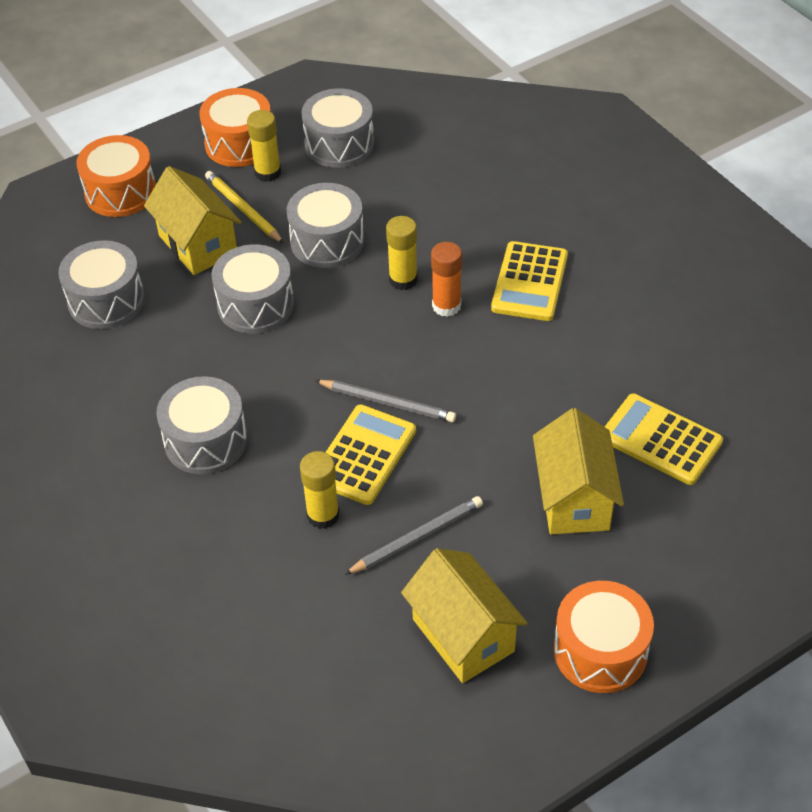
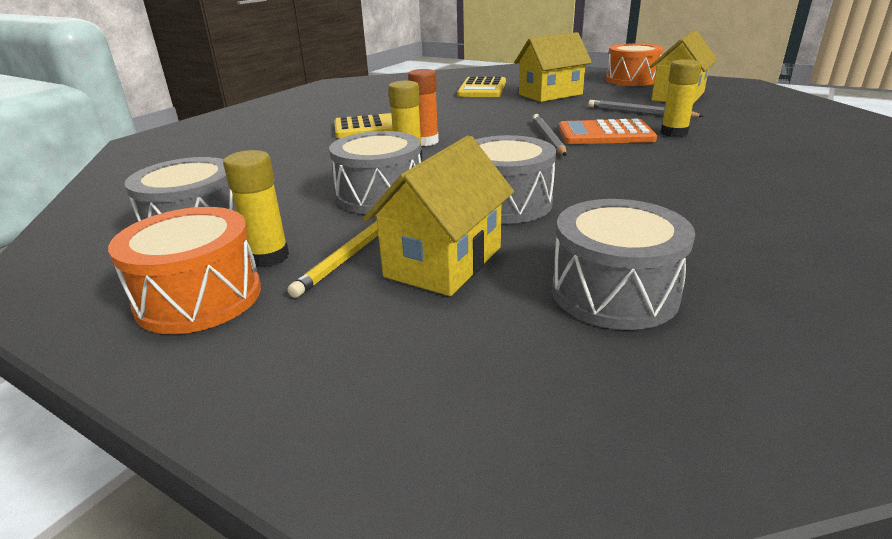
camera: 115 degrees left, 20 degrees down
orange drum [76,135,156,217] -> none
grey drum [156,376,247,474] -> none
yellow calculator [325,404,416,505] -> orange calculator [558,119,657,144]

